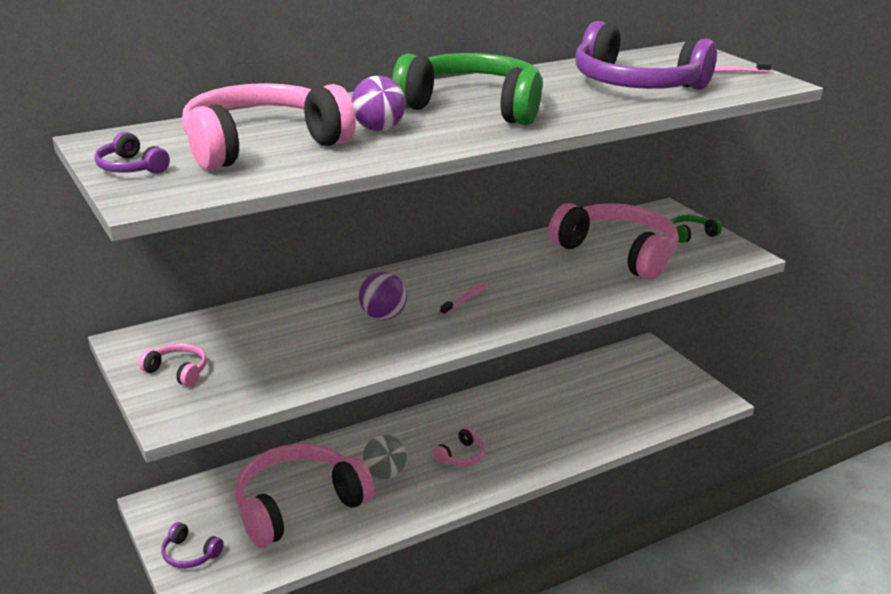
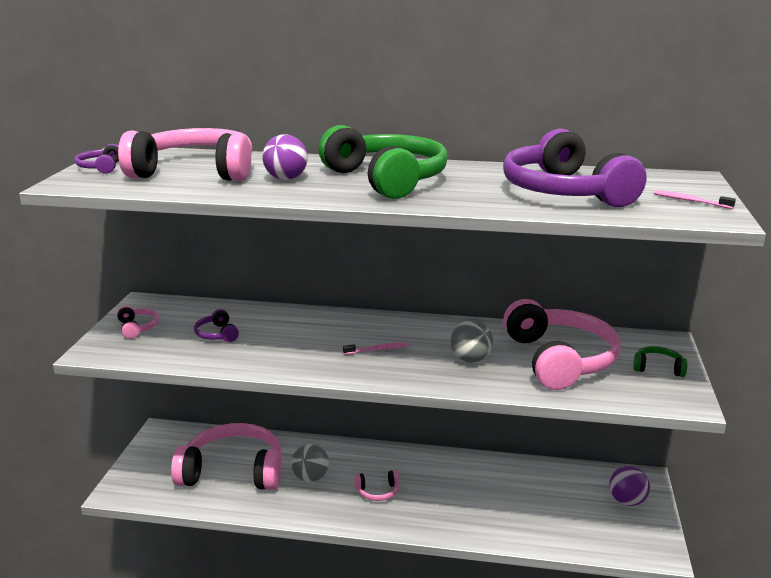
camera: 40 degrees right, 5 degrees down
purple headphones [161,522,224,568] -> purple headphones moved to [194,309,239,342]
purple ball [359,272,407,320] -> purple ball moved to [609,466,650,506]
none -> grey ball [450,320,493,363]

